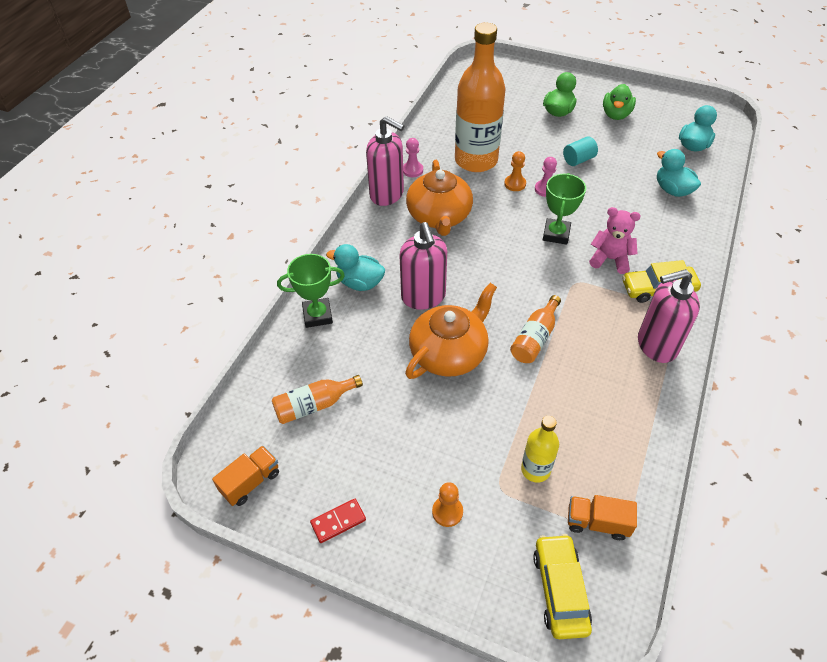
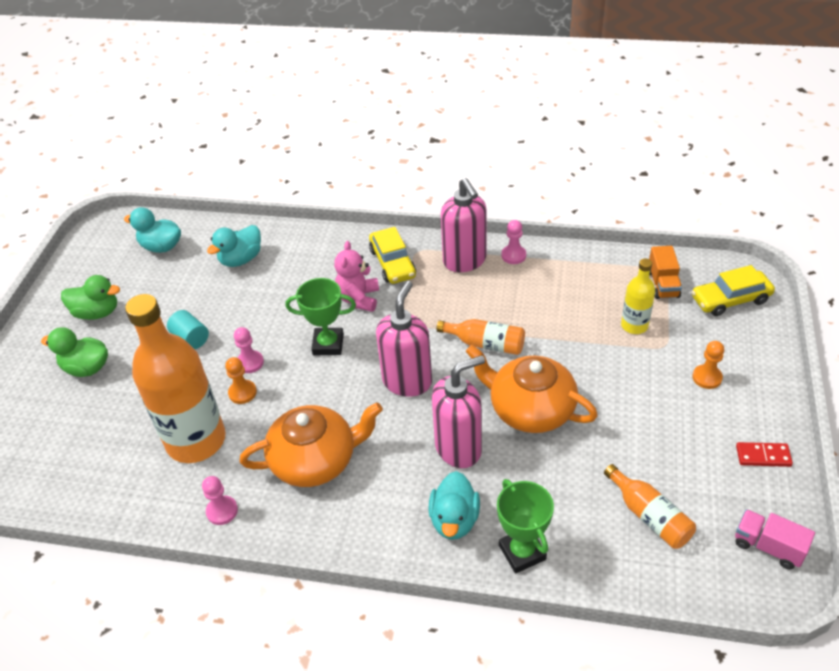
camera: 100 degrees left, 5 degrees down
orange truck [212,446,279,506] -> pink truck [735,509,815,570]
red domino [310,499,366,543] -> red domino turned 45 degrees counterclockwise [736,442,793,467]
pink soap dispenser [366,116,404,206] -> pink soap dispenser moved to [376,281,432,397]
none -> pink pawn [501,220,526,264]

